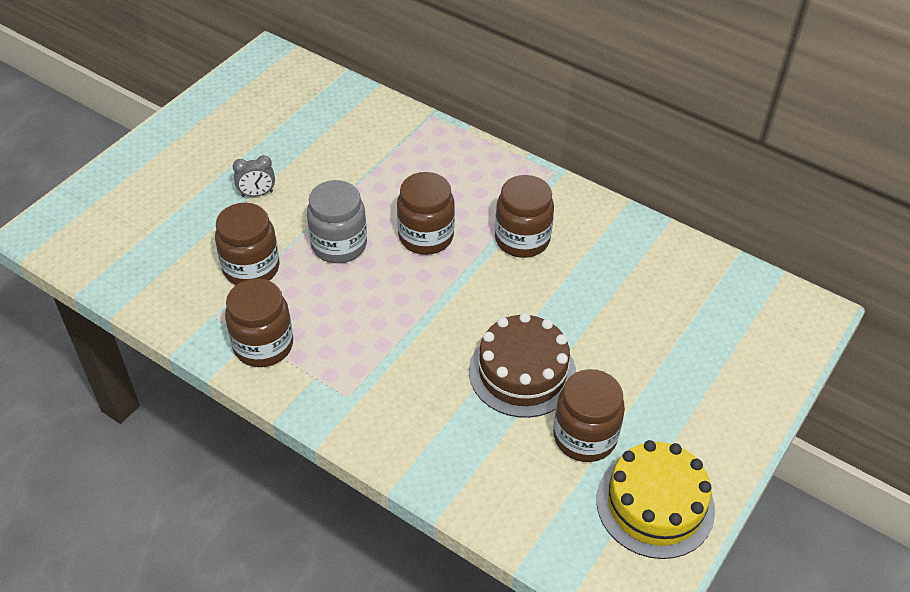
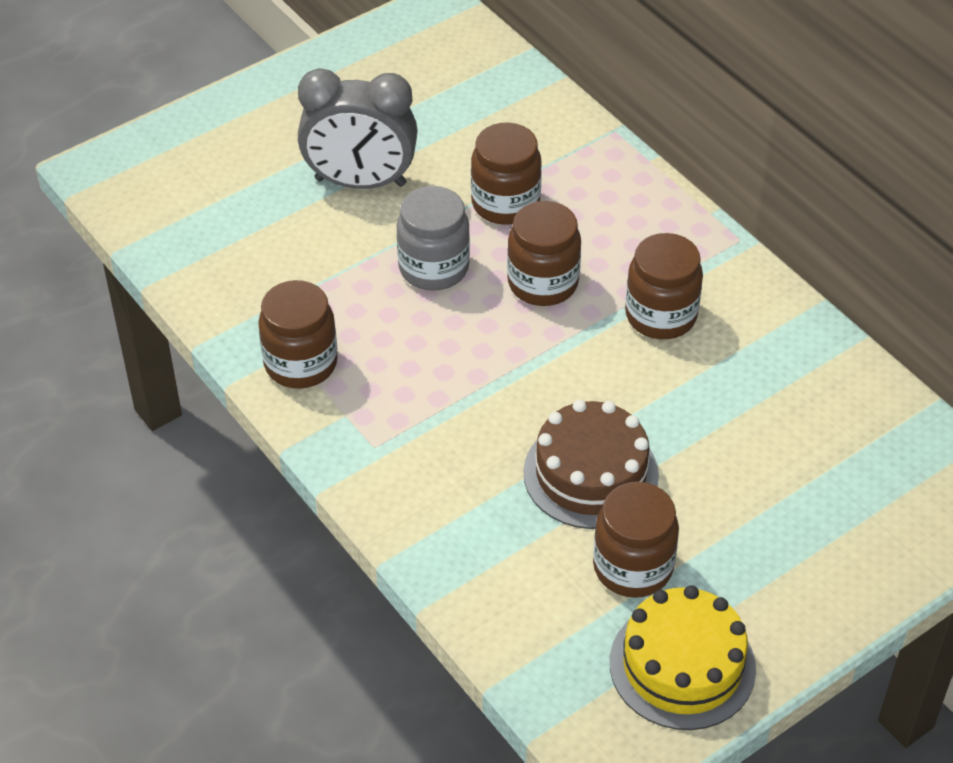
camera: 20 degrees right, 0 degrees up
brown jar [215,203,280,285] -> brown jar moved to [471,122,542,225]
grey clock [233,155,275,197] -> grey clock [298,68,418,189], size x2.31

